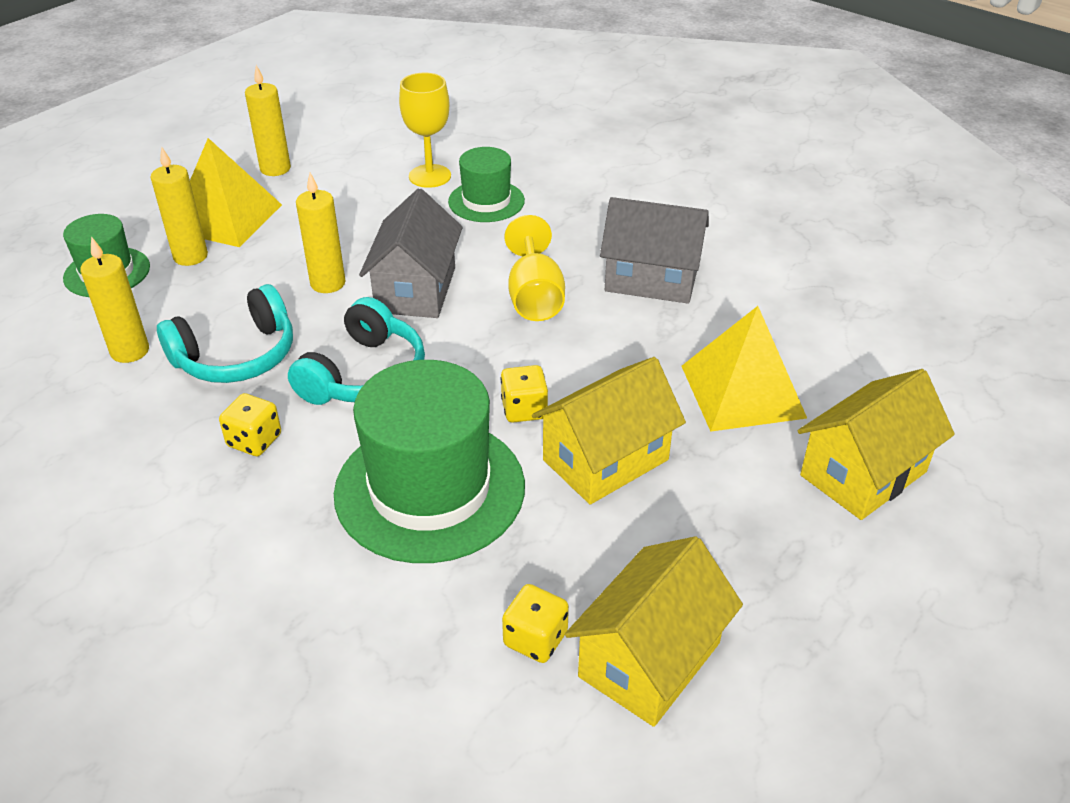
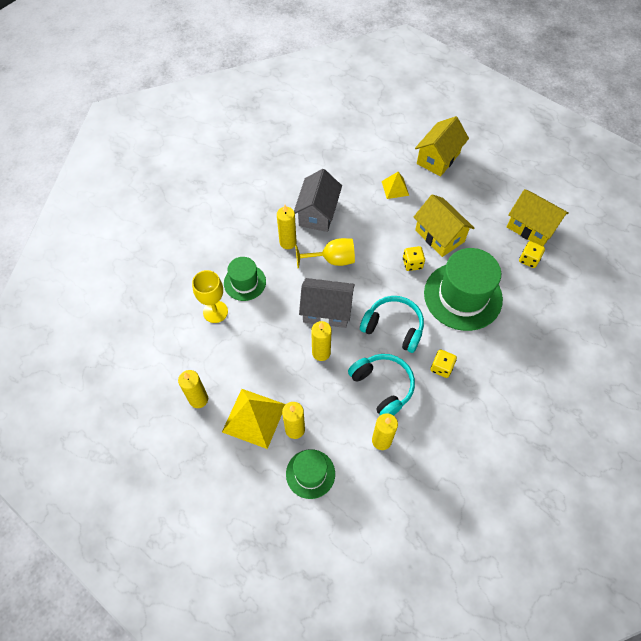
camera: 90 degrees left, 20 degrees up
yellow pyramid [682,306,807,432] -> yellow pyramid [382,172,409,199], size x0.57
yellow house [798,369,955,520] -> yellow house turned 75 degrees clockwise [415,116,469,177]
none -> yellow candle [277,205,296,249]

